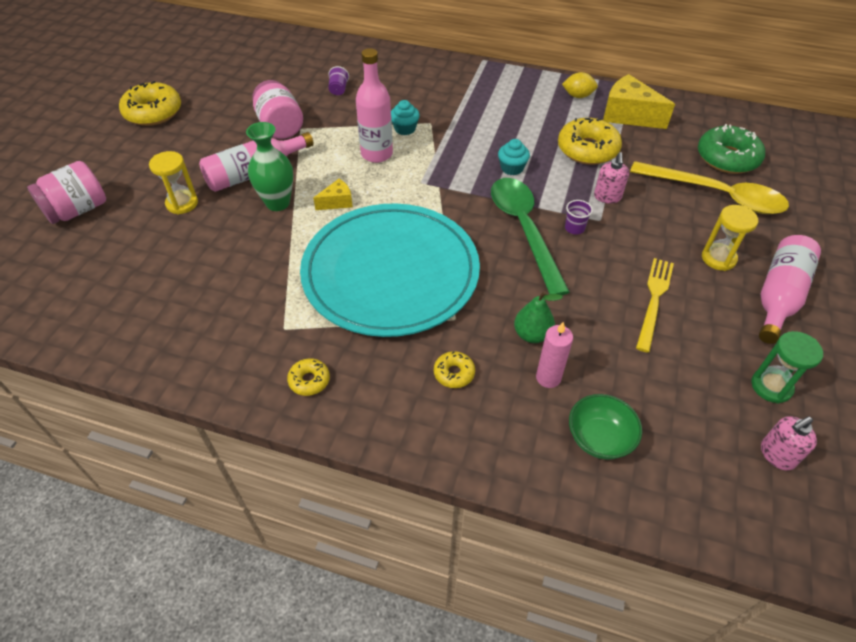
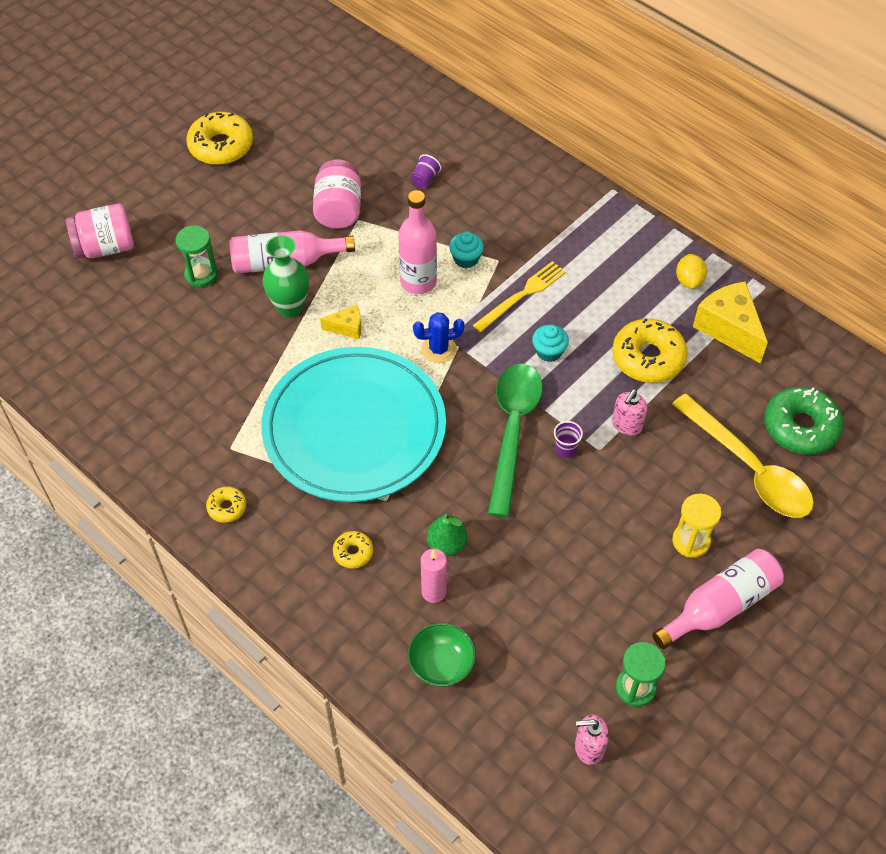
camera: 25 degrees right, 5 degrees up
yellow hourglass [149,151,198,214] -> green hourglass [175,225,218,287]
yellow lemon [562,72,598,98] -> yellow lemon turned 60 degrees clockwise [676,254,707,289]
yellow fork [636,258,674,352] -> yellow fork moved to [473,261,566,332]
none -> blue cactus [413,312,465,363]

